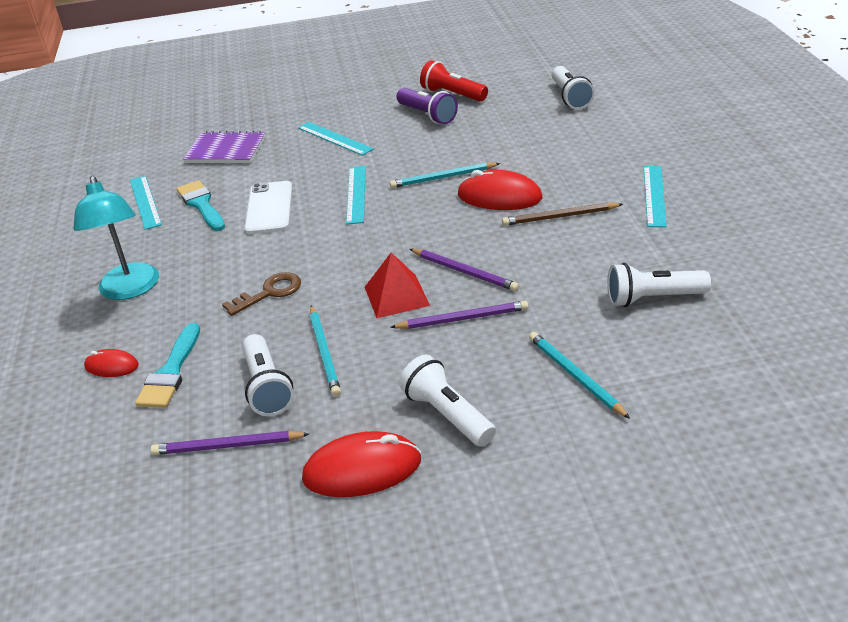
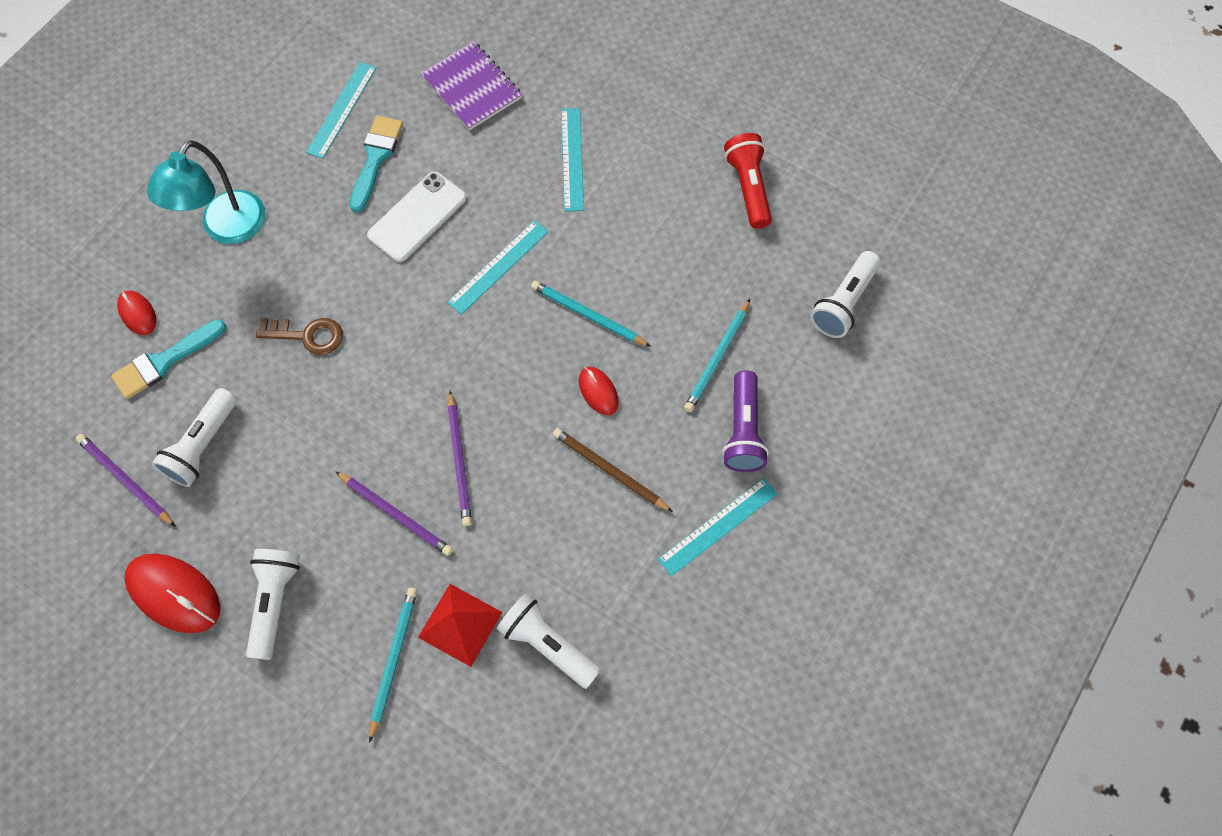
camera: 40 degrees right, 30 degrees up
turquoise pencil [310,305,341,397] -> turquoise pencil moved to [684,299,750,412]
red pyramid [365,252,430,318] -> red pyramid moved to [418,584,503,667]
purple flashlight [397,88,458,124] -> purple flashlight moved to [722,370,769,472]
red mouse [457,170,542,210] -> red mouse [579,367,619,415], size x0.55

